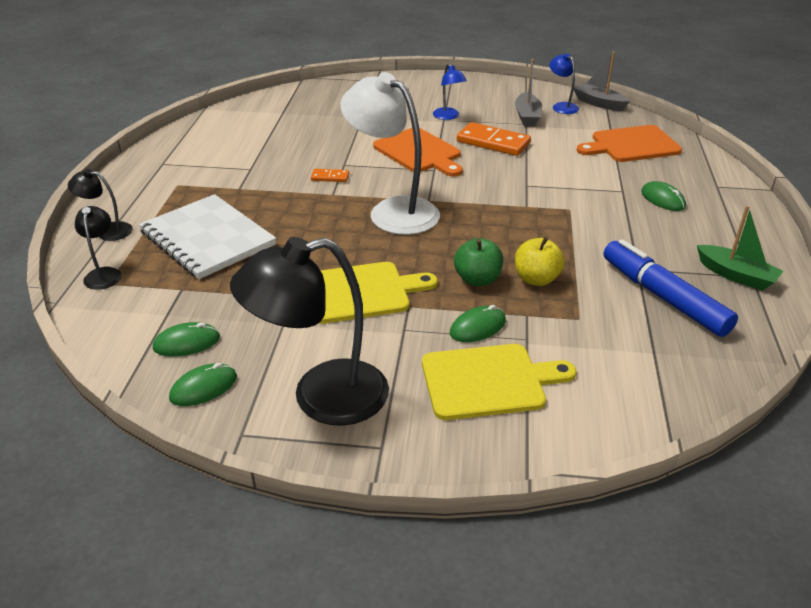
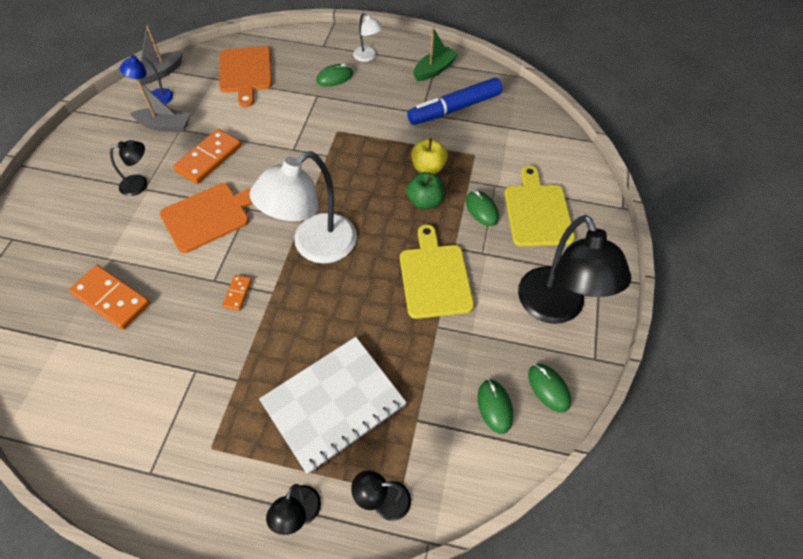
camera: 85 degrees left, 20 degrees up
blue lamp [433,63,467,120] -> black lamp [110,140,147,196]
none -> orange domino [69,265,150,330]
none -> white lamp [353,13,383,62]

